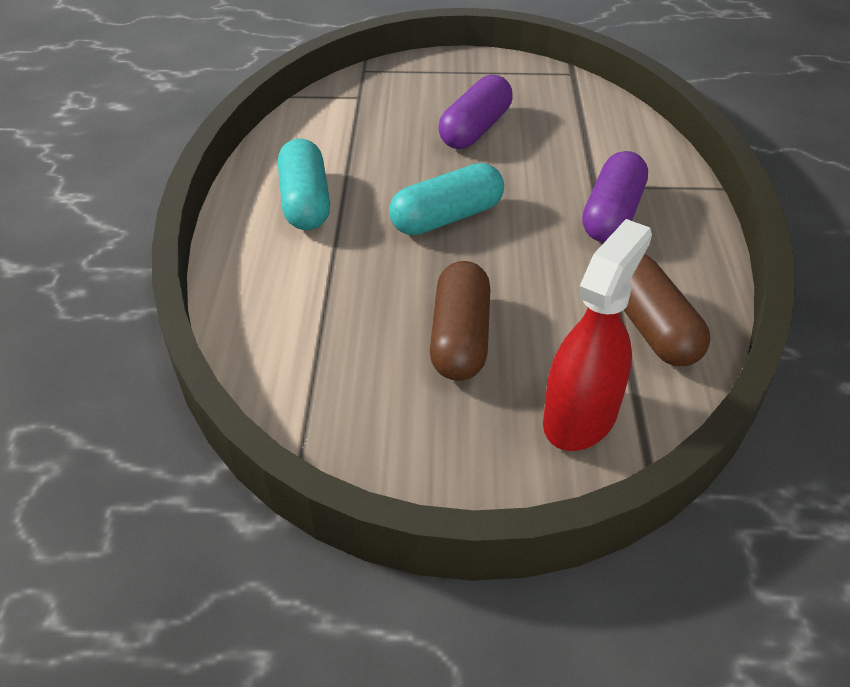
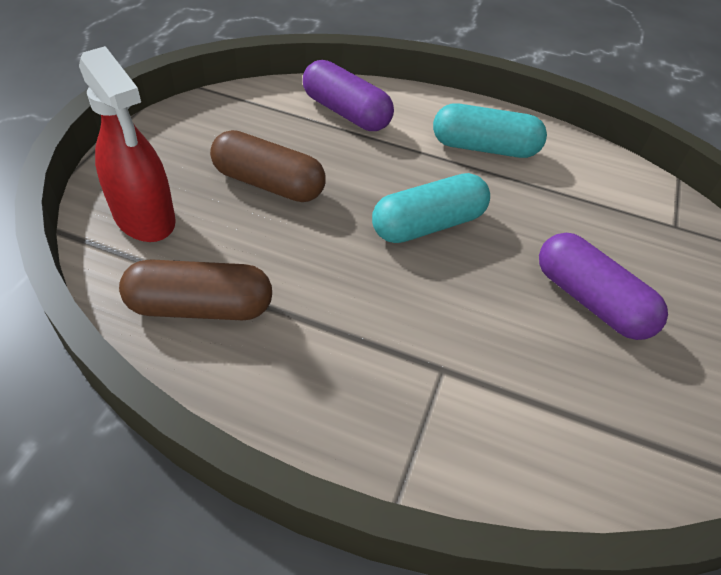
camera: 105 degrees right, 5 degrees up
turquoise capsule [389,163,504,235] -> turquoise capsule turned 75 degrees clockwise [372,173,490,243]
purple capsule [582,151,648,242] -> purple capsule moved to [303,60,394,131]

